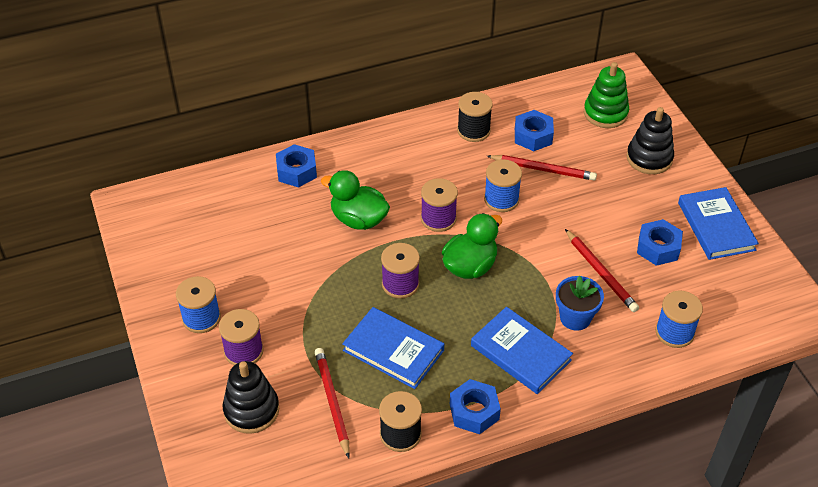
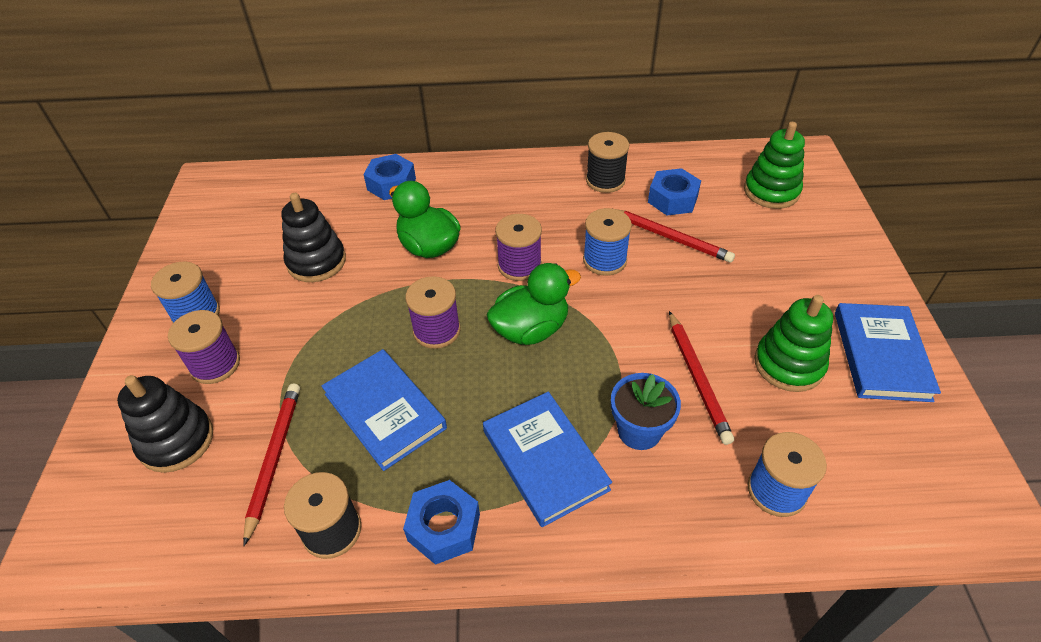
camera: 20 degrees right, 0 degrees up
black stacking toy [626,107,674,174] -> black stacking toy moved to [281,193,346,282]
blue nut [637,219,683,266] -> green stacking toy [754,295,833,392]

